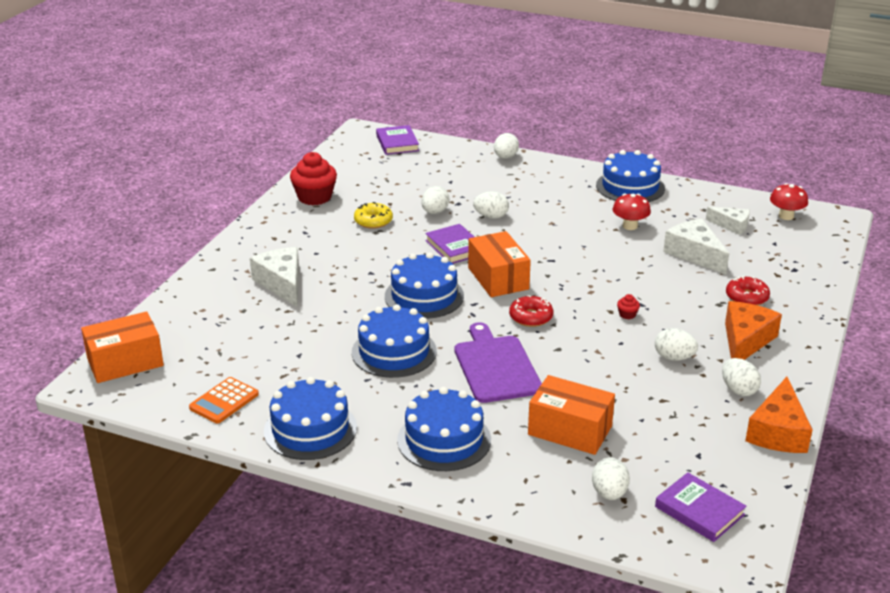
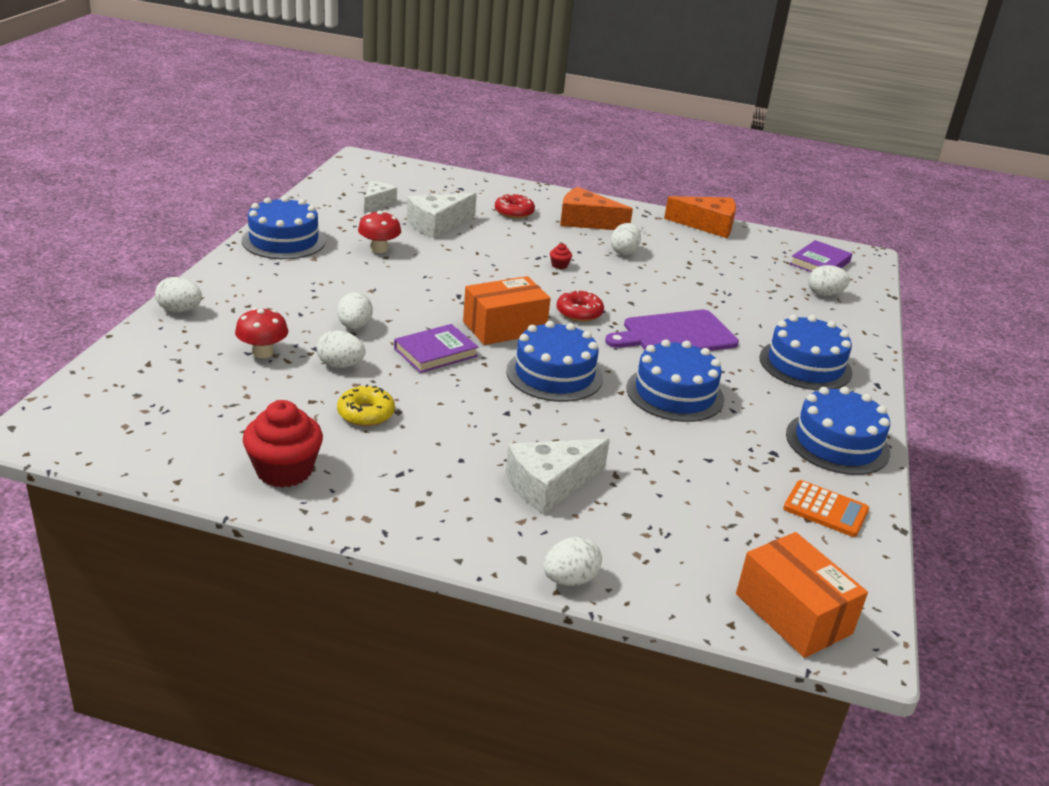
camera: 100 degrees left, 0 degrees up
purple book [376,125,419,155] -> none
orange box [528,375,615,455] -> none
white egg [722,358,761,396] -> white egg moved to [543,537,602,586]
red mushroom [770,183,808,220] -> red mushroom moved to [235,308,288,358]

